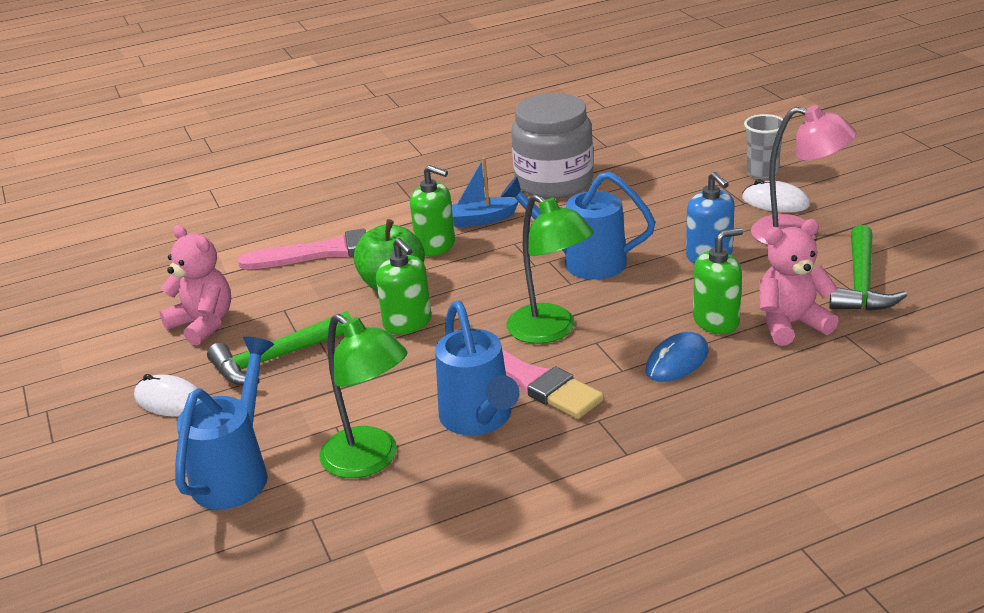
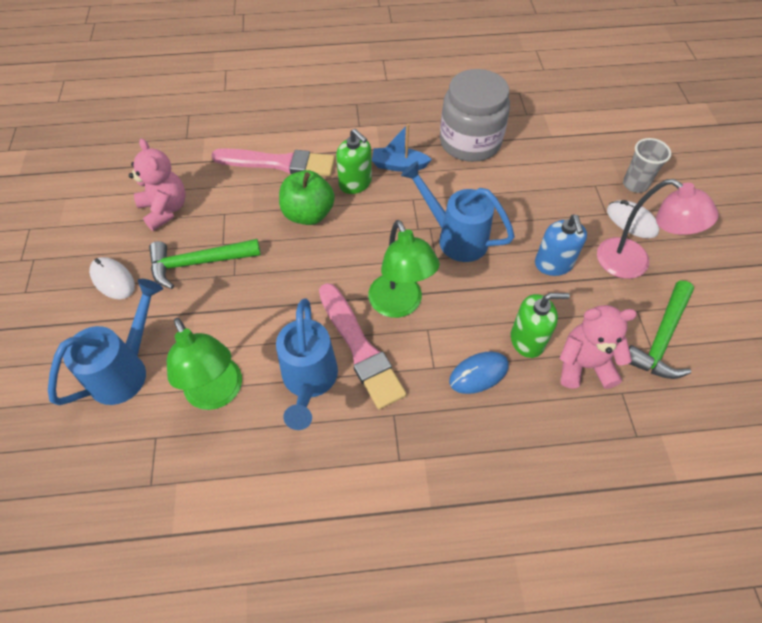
camera: 15 degrees right, 25 degrees up
green soap dispenser [376,238,432,334] -> none

